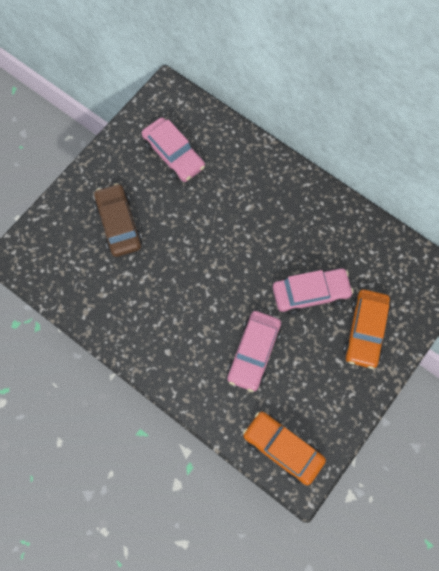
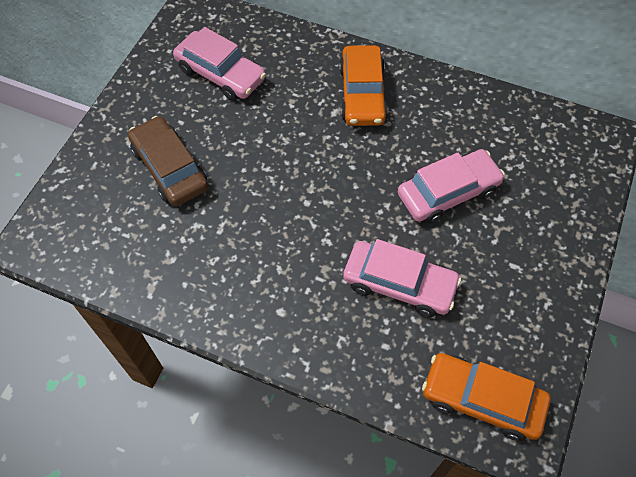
camera: 15 degrees left, 10 degrees down
pink car [227,311,281,392] -> pink car turned 75 degrees counterclockwise [343,239,461,317]
orange car [343,289,390,369] -> orange car moved to [339,45,388,126]

